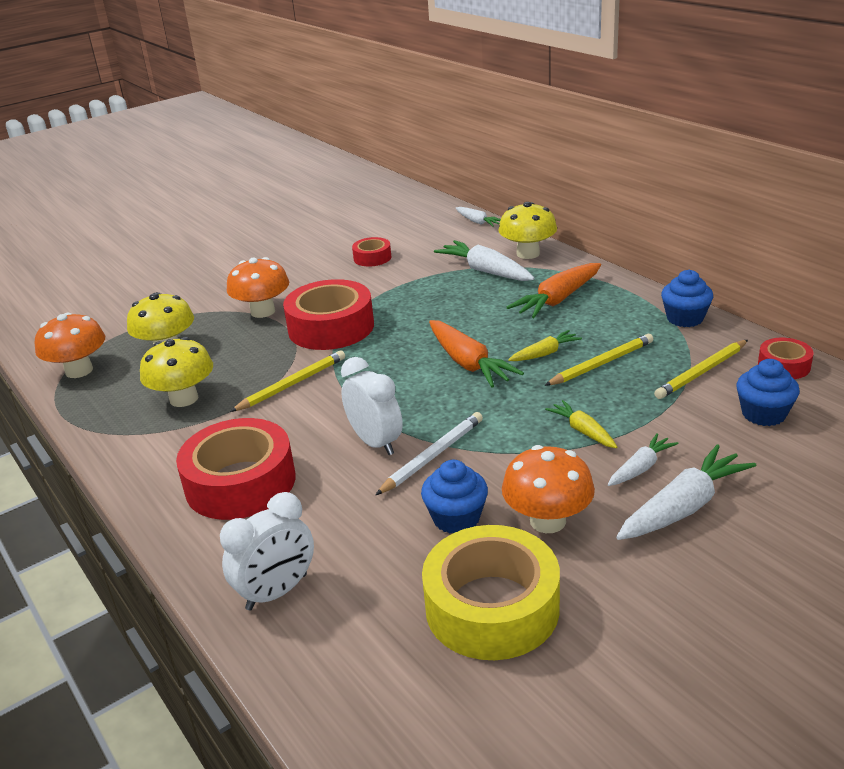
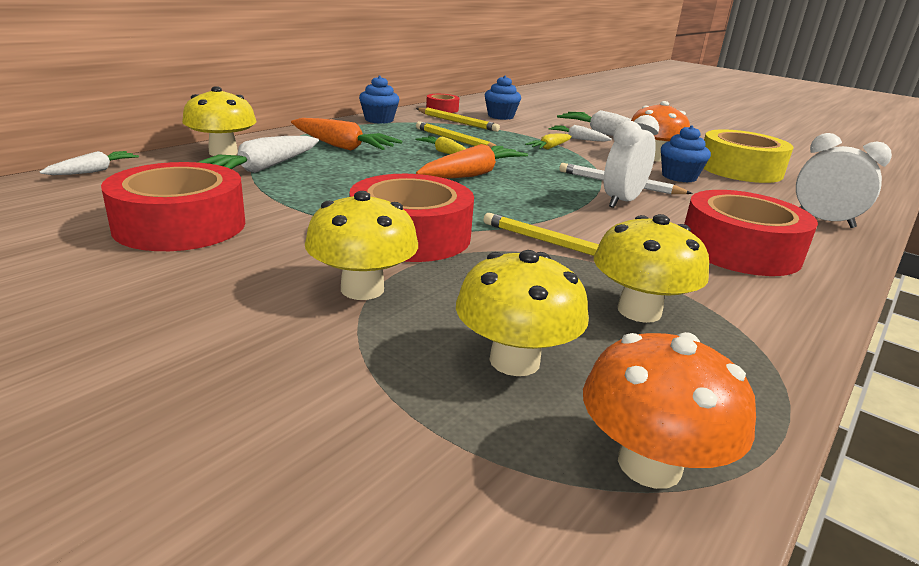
camera: 110 degrees left, 5 degrees down
orange mushroom [227,257,289,318] -> yellow mushroom [305,191,418,300]
red tape [352,237,391,266] -> red tape [101,162,245,251], size x1.99

